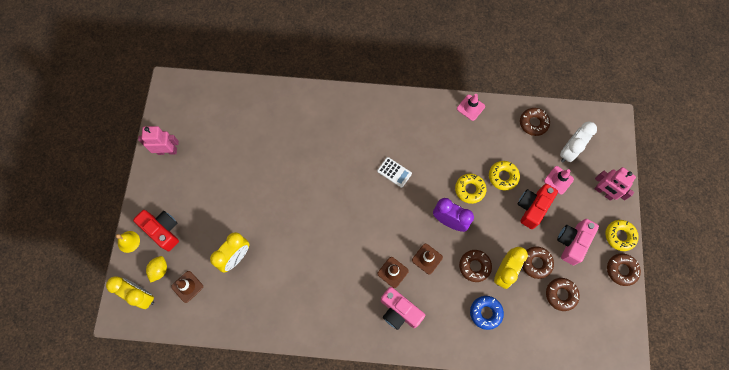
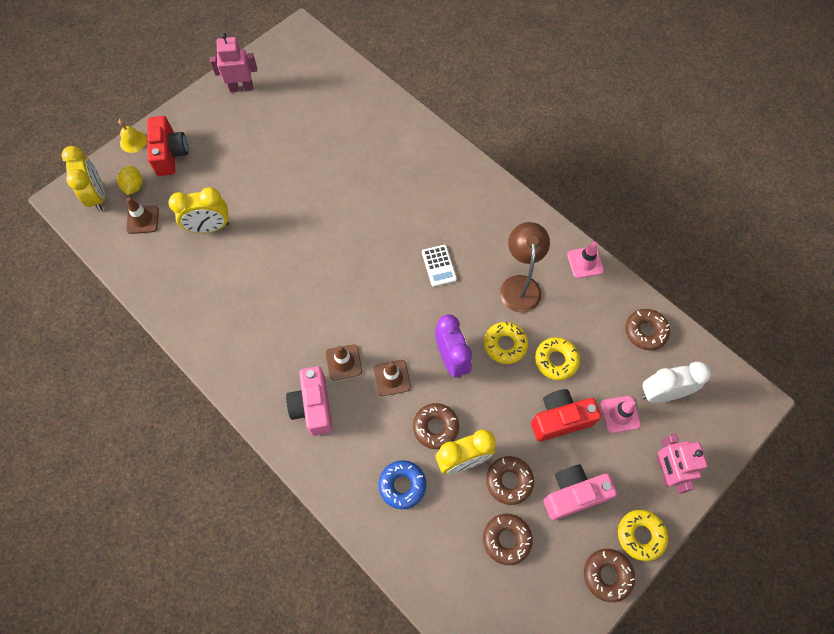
camera: 40 degrees right, 5 degrees down
pink robot [138,126,179,155] -> pink robot turned 45 degrees counterclockwise [210,33,257,92]
yellow lemon [146,256,167,283] -> yellow lemon turned 60 degrees counterclockwise [117,166,143,195]
none -> brown lamp [500,222,550,313]

